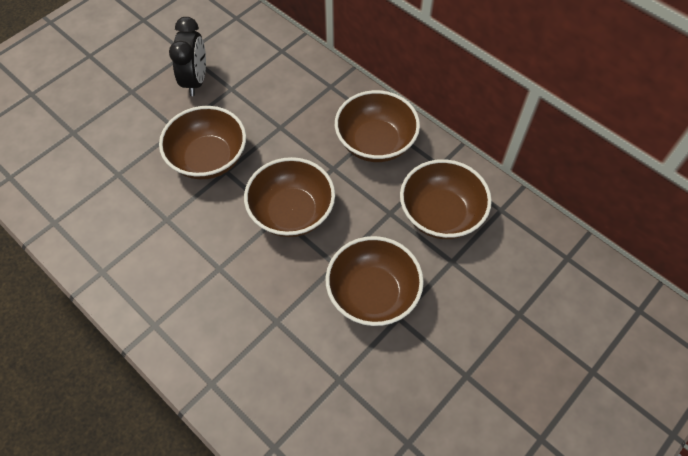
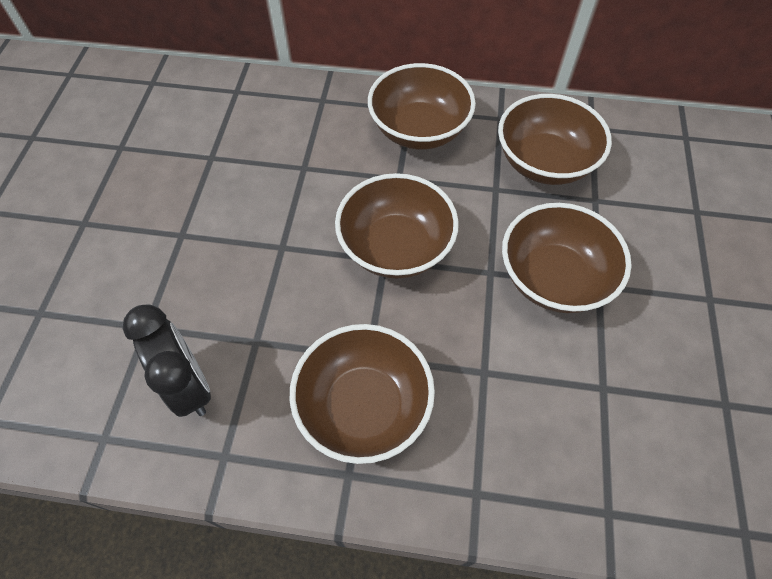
camera: 35 degrees left, 0 degrees up
brown bowl [159,106,246,179] -> brown bowl moved to [290,324,435,464]
black clock [169,17,206,96] -> black clock moved to [123,304,211,417]

